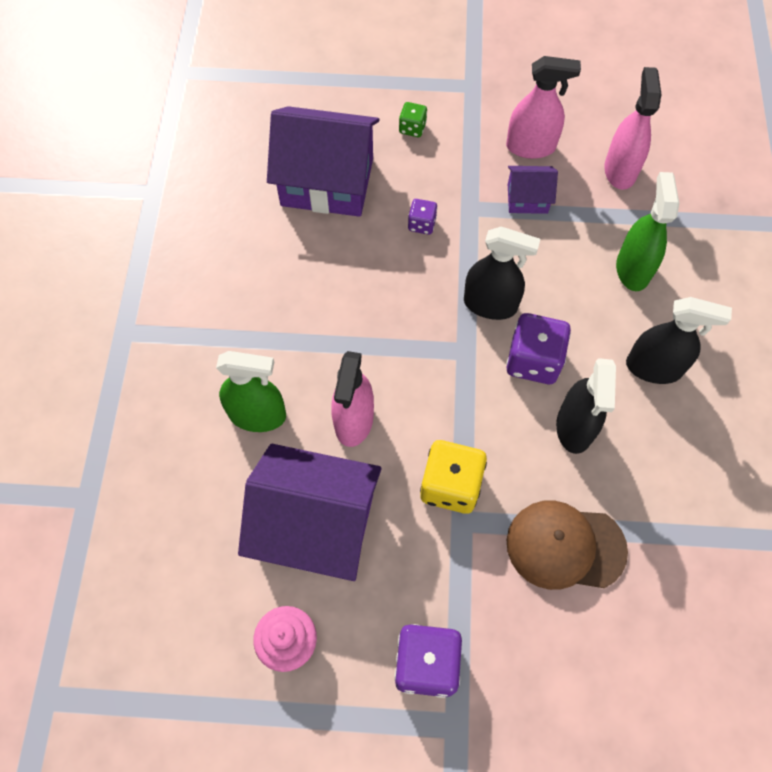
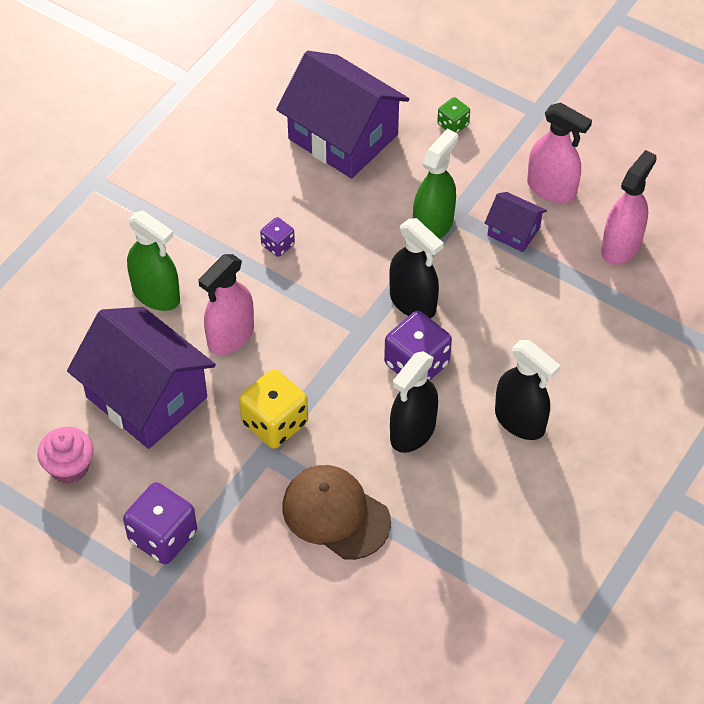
camera: 30 degrees right, 10 degrees down
purple dice [408,199,437,235] -> purple dice moved to [260,217,295,257]
green spray bottle [616,172,679,291] -> green spray bottle moved to [413,129,458,239]

